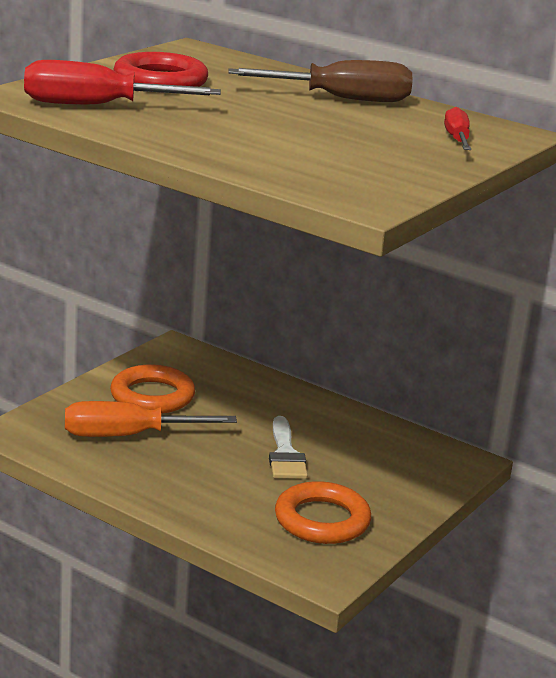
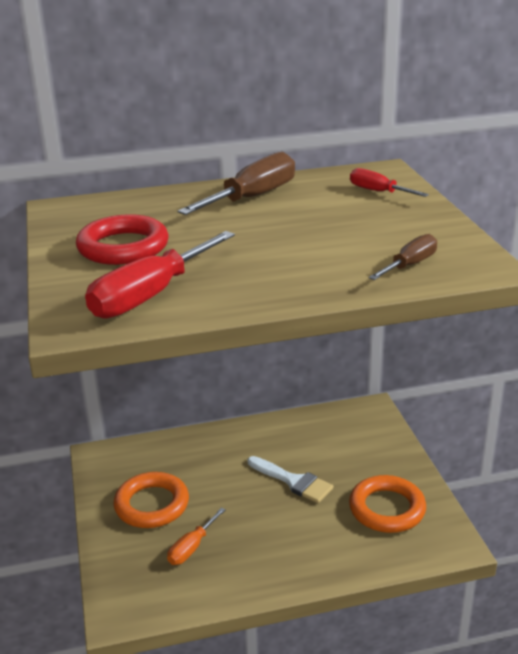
camera: 45 degrees left, 5 degrees up
orange screwdriver [65,401,237,437] -> orange screwdriver [167,507,226,565], size x0.56
none -> brown screwdriver [368,234,437,280]

